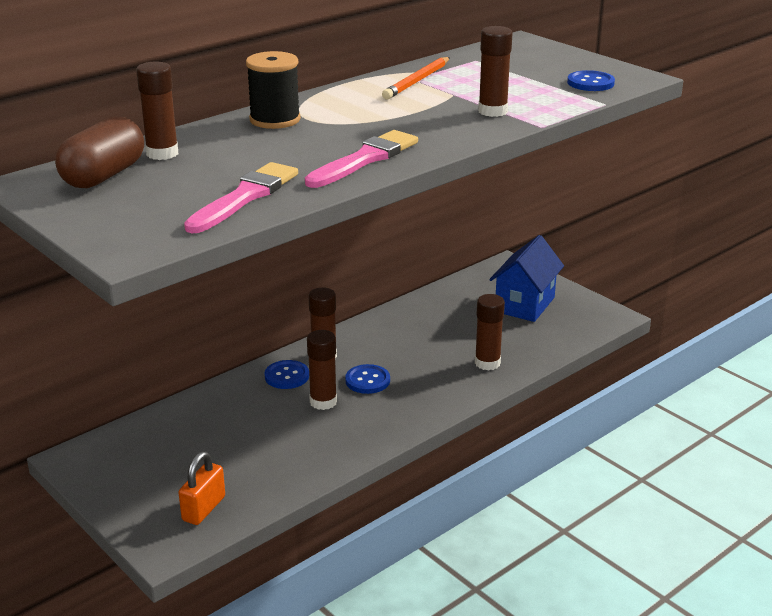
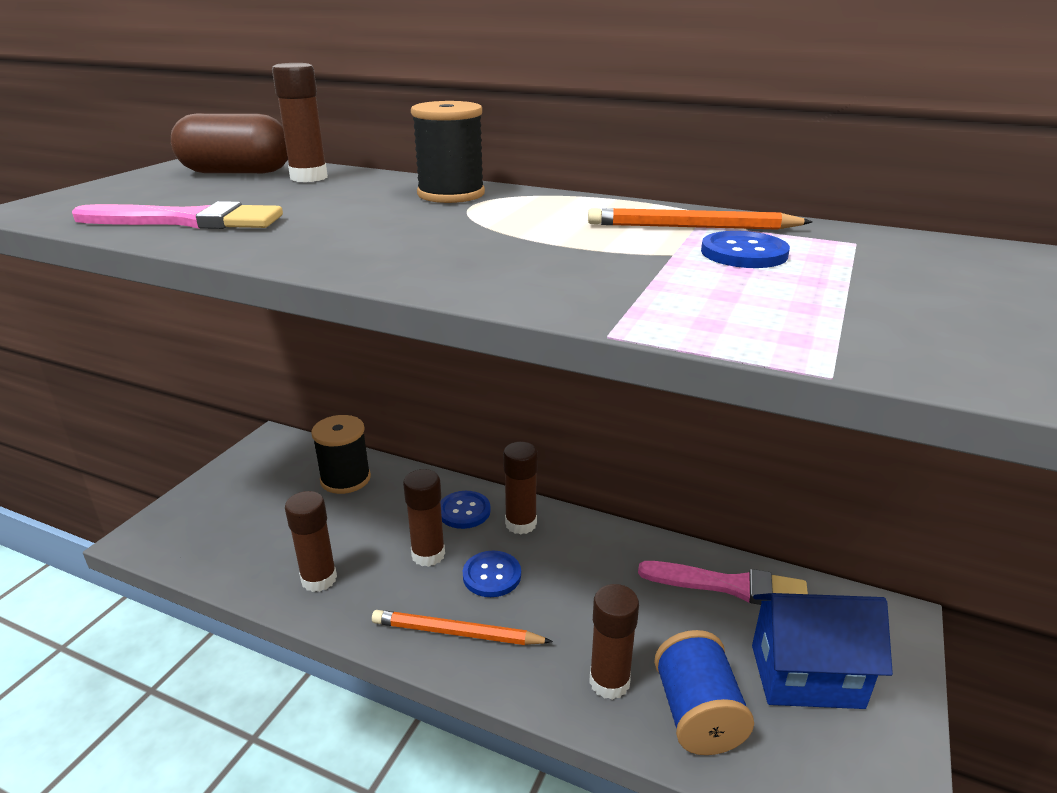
camera: 65 degrees right, 0 degrees up
orange padlock [178,451,225,525] -> none
pink brush [305,130,418,188] -> pink brush moved to [638,561,808,605]
brown glue stick [478,26,513,117] -> brown glue stick moved to [285,491,337,592]
blue button [567,70,615,91] -> blue button moved to [701,231,790,268]
none -> black spool [311,415,371,494]
none -> orange pencil [372,610,553,645]
none -> blue spool [654,630,754,755]

